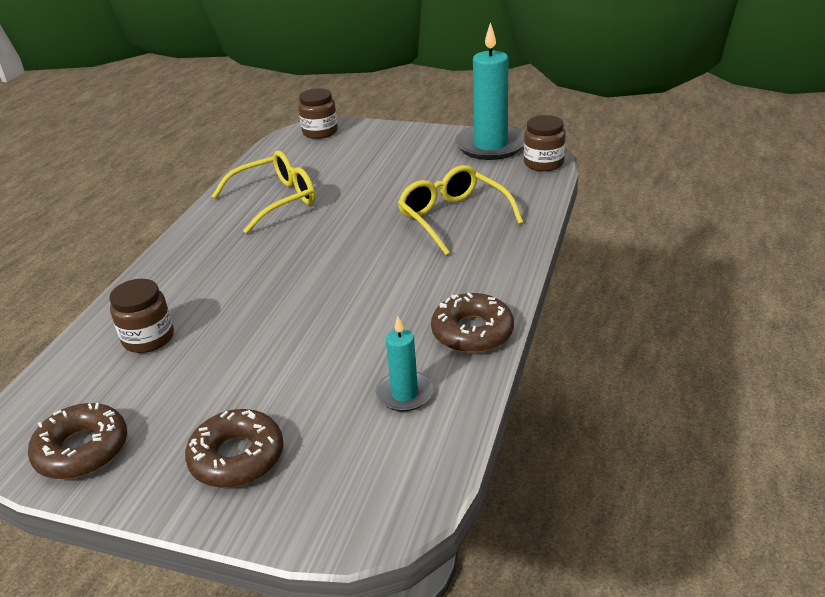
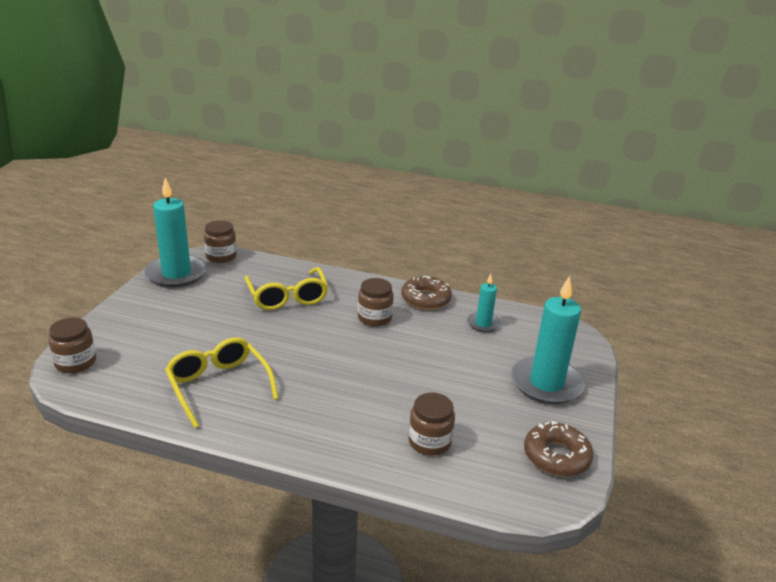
camera: 95 degrees left, 5 degrees down
brown donut [185,409,284,488] -> turquoise candle [511,276,585,404]
yellow glasses [398,165,523,255] -> yellow glasses turned 75 degrees counterclockwise [244,267,328,310]
none -> brown jar [358,278,394,327]

